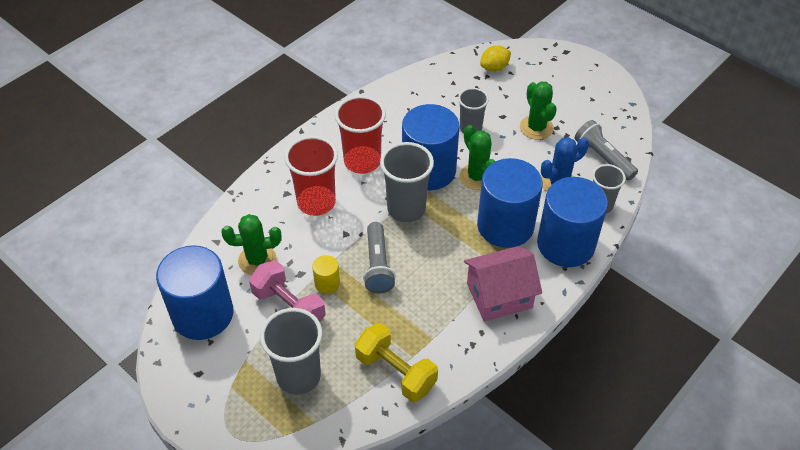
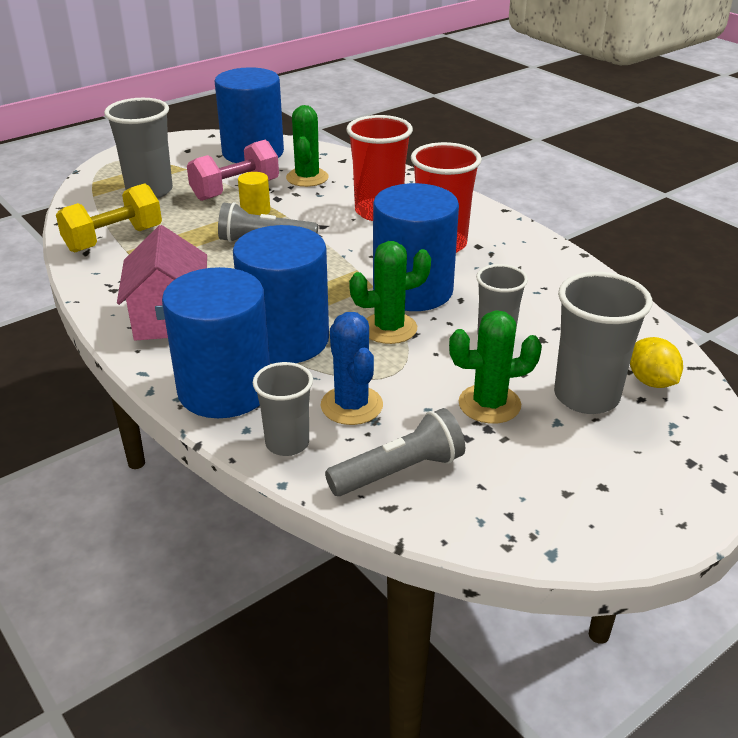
camera: 100 degrees right, 15 degrees down
grey cup [380,142,434,222] -> grey cup moved to [554,272,652,414]

